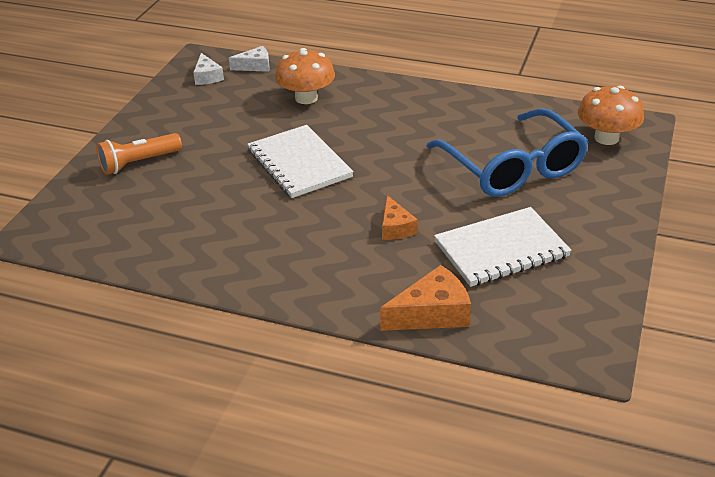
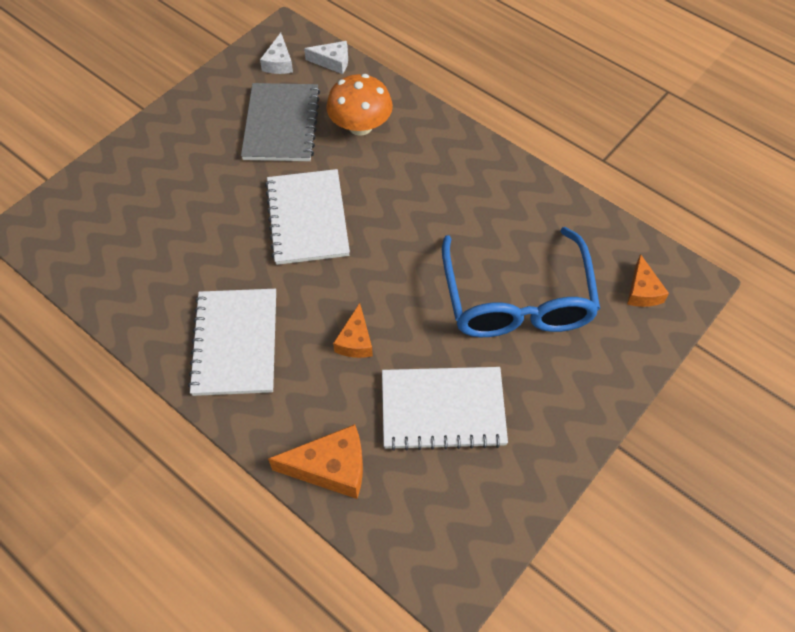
camera: 20 degrees right, 20 degrees up
orange flashlight [97,133,182,175] -> none
orange mushroom [578,86,644,145] -> orange cheese [627,254,669,307]
none -> white notebook [188,289,276,396]
none -> grey notebook [241,83,320,161]

